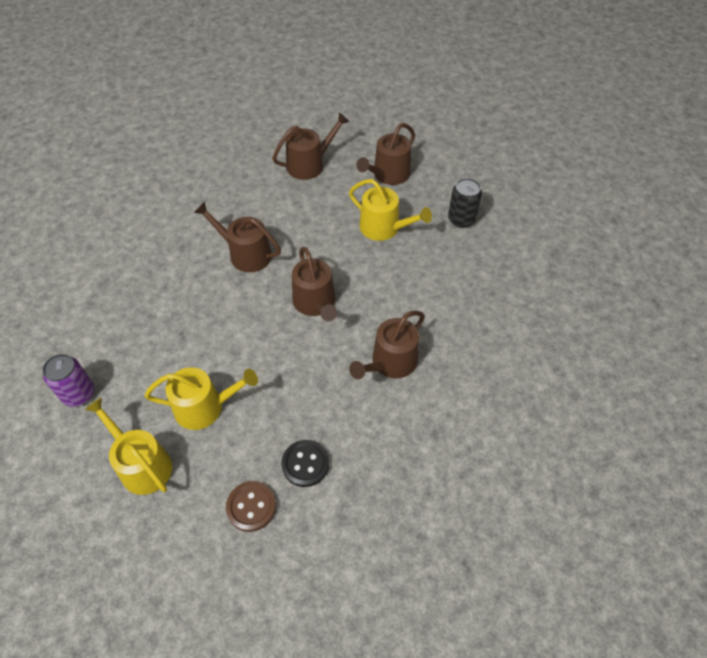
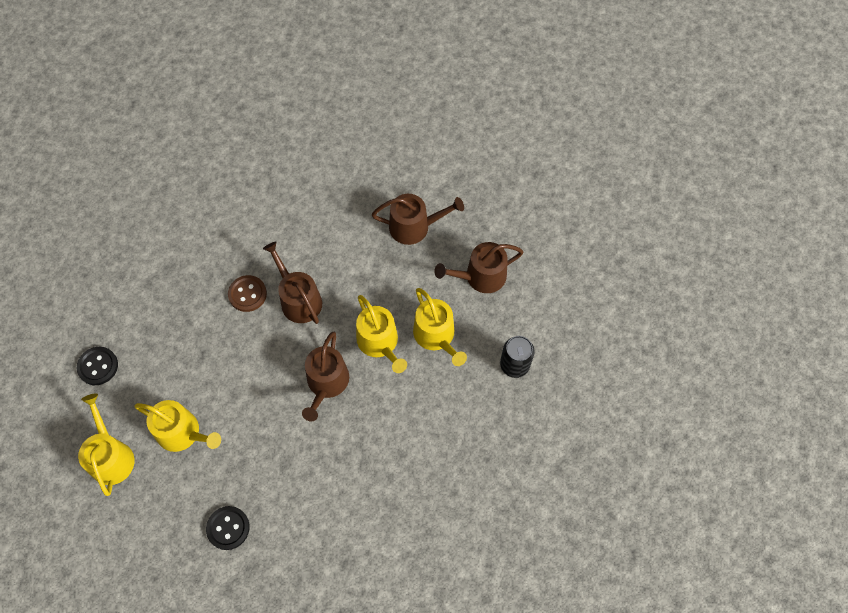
camera: 30 degrees right, 10 degrees up
purple can [42,354,94,407] -> black button [77,347,118,385]
brown button [226,481,276,532] -> brown button moved to [228,275,267,312]
brown watering can [349,311,425,379] -> none
none -> yellow watering can [356,295,407,373]

